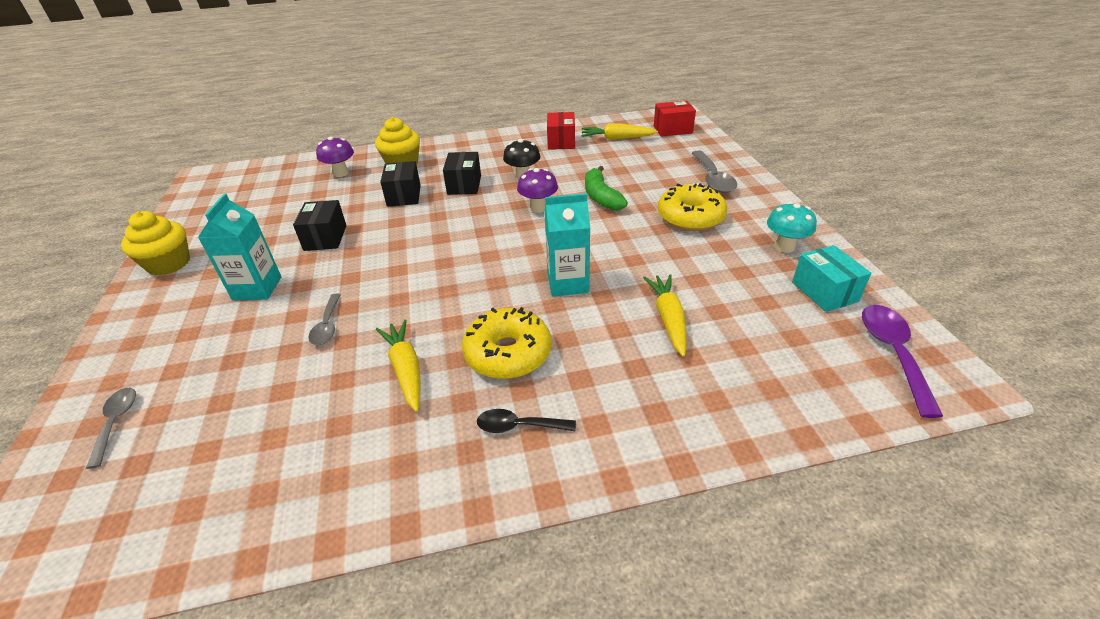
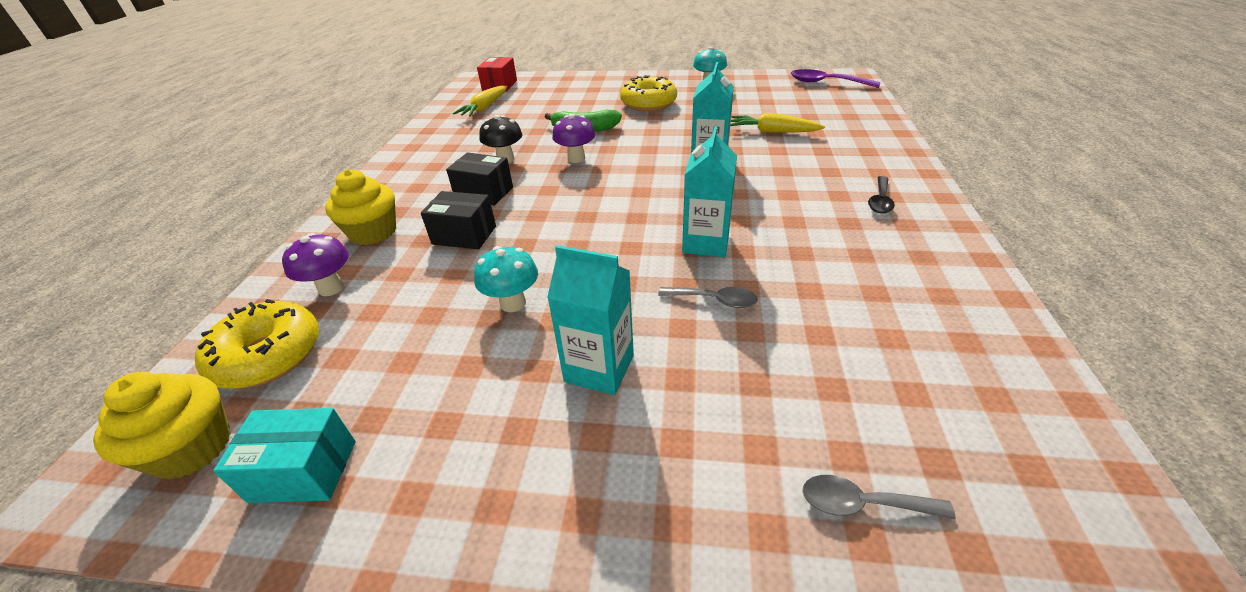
camera: 70 degrees left, 0 degrees up
yellow cupcake [121,211,190,276] -> yellow cupcake moved to [93,371,231,480]
black box [293,200,347,251] -> turquoise mushroom [474,246,538,312]
yellow carrot [376,319,421,412] -> none
yellow donut [462,307,551,379] -> yellow donut moved to [195,299,319,389]
red box [547,112,575,150] -> none
grey spoon [692,151,737,193] -> none
turquoise box [792,245,871,312] -> turquoise box moved to [213,408,356,503]
none -> turquoise carton [682,126,737,257]

